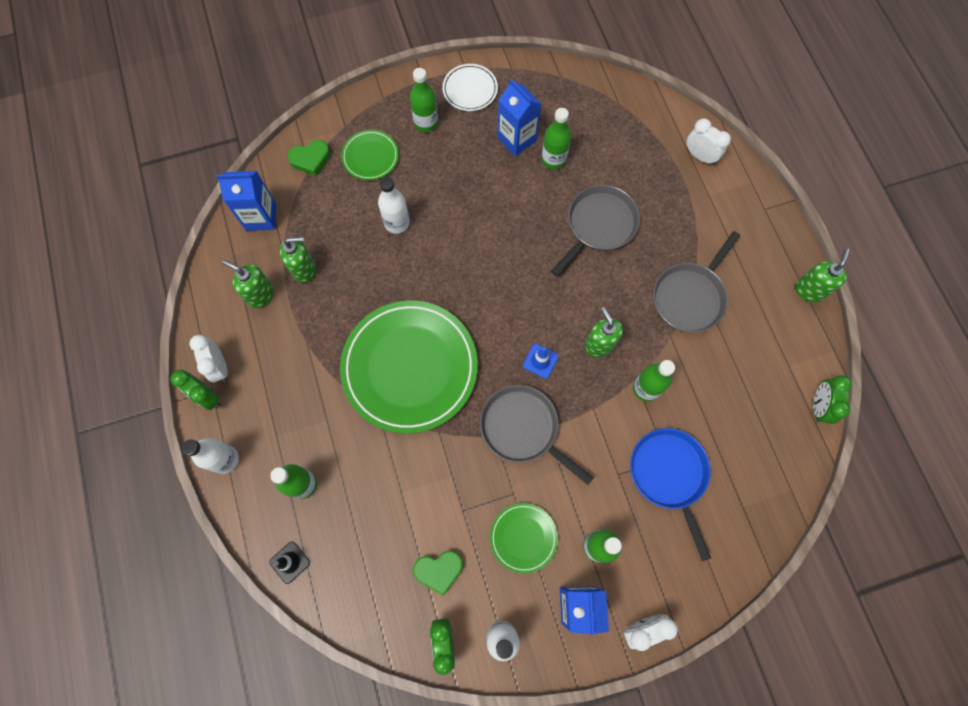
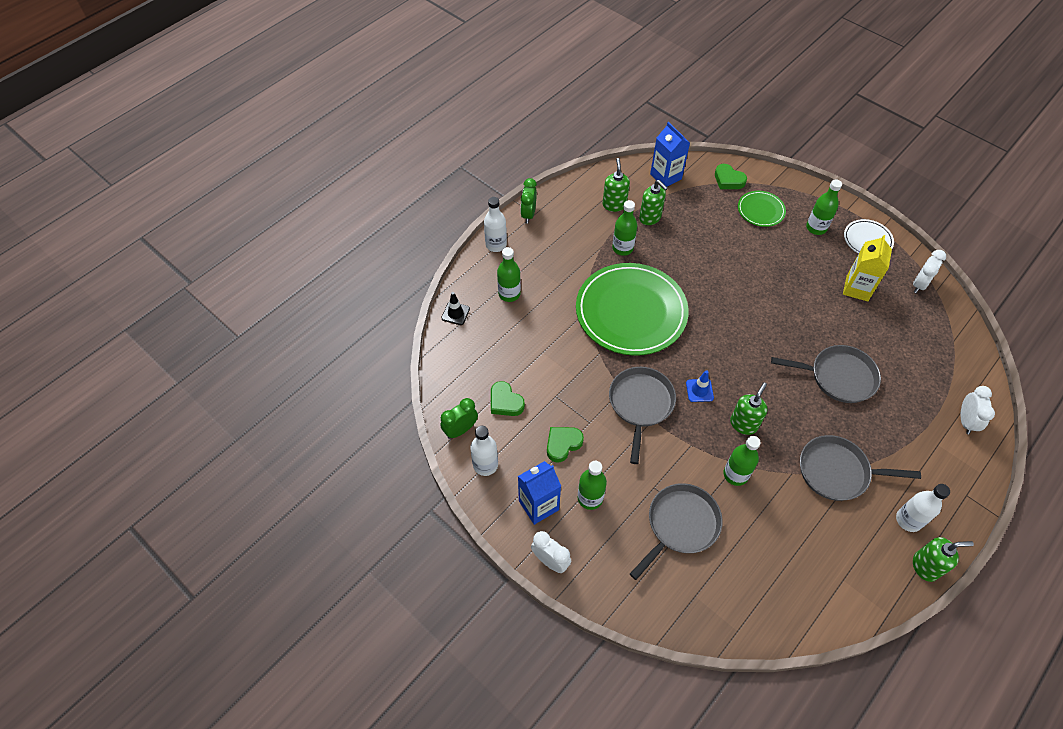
camera: 60 degrees right, 15 degrees down
white clock [189,335,228,382] -> white clock moved to [913,250,946,293]
white bottle [378,177,410,234] -> white bottle moved to [896,484,950,532]
green plate [490,503,558,574] -> green heart [547,427,584,463]
blue carton [497,79,542,156] -> yellow carton [843,235,892,302]
green bottle [542,108,571,169] -> green bottle moved to [612,200,637,256]
blue pan [630,428,711,561] -> grey pan [630,483,723,580]
green clock [813,375,852,424] -> none

